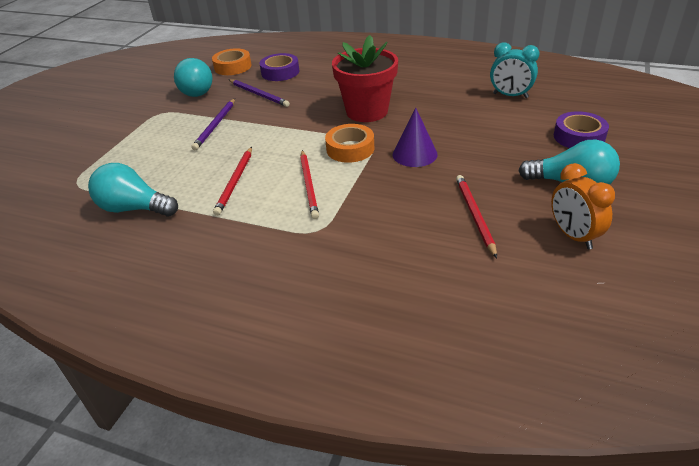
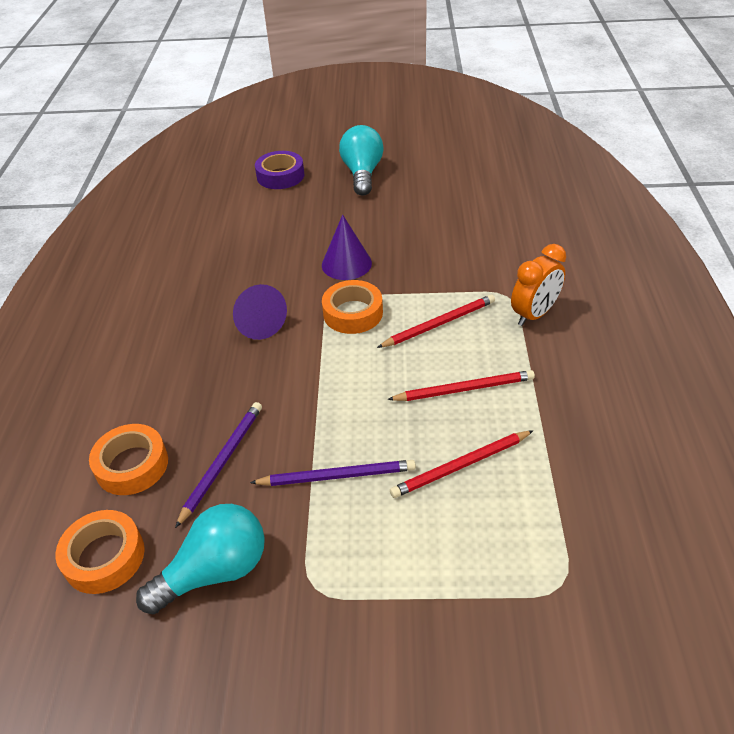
camera: 110 degrees left, 5 degrees up
turquoise light bulb [88,163,178,216] -> none
purple tape [259,53,299,81] -> orange tape [89,424,168,495]
red flower pot [332,35,398,122] -> purple cone [233,284,287,340]
red pencil [456,175,497,258] -> red pencil moved to [390,430,534,498]
turquoise clock [490,42,539,98] -> none
orange clock [551,163,615,249] -> orange clock moved to [511,244,566,326]

